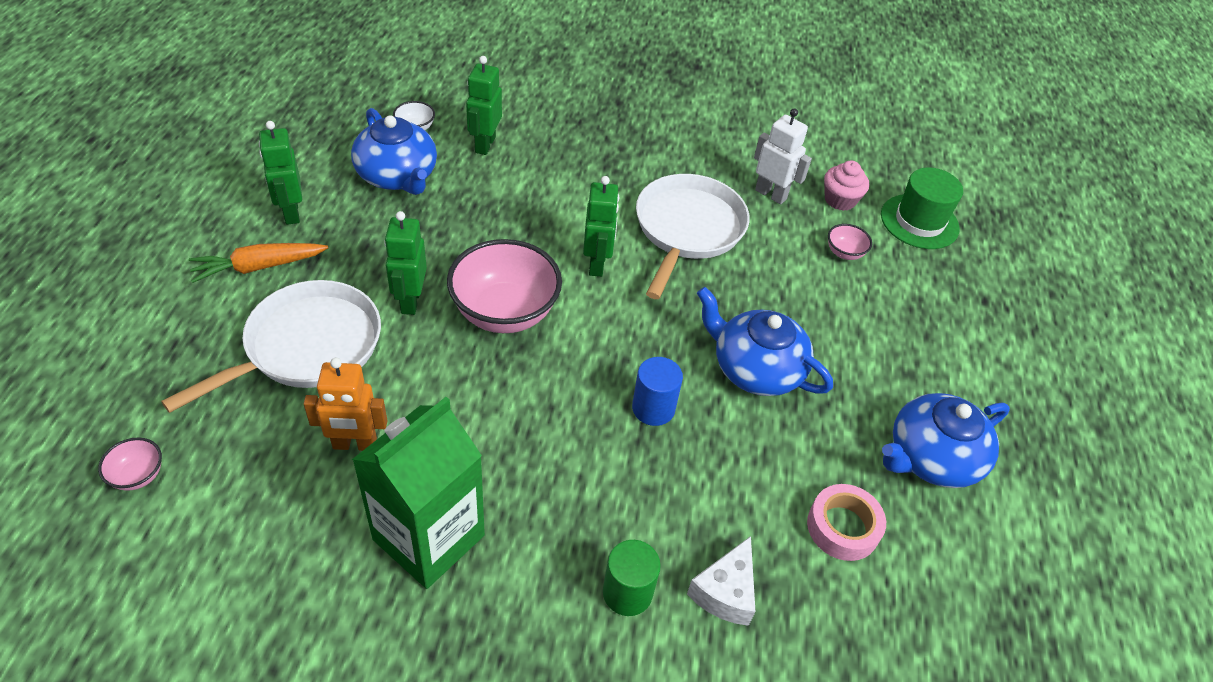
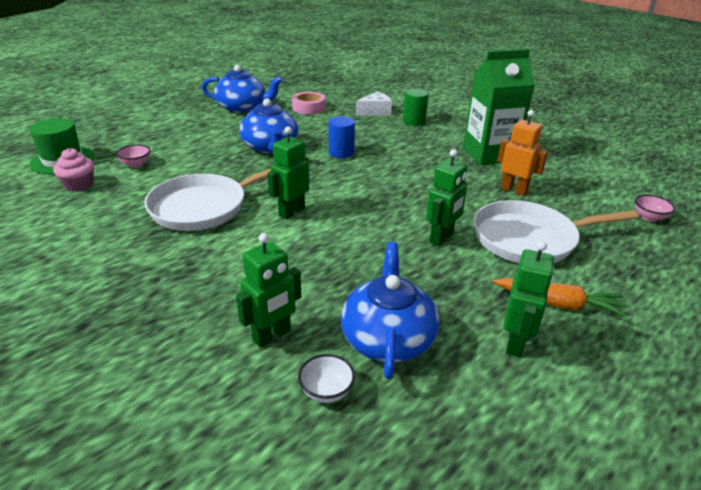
camera: 140 degrees left, 15 degrees down
pink bowl [447,239,562,333] -> none
white robot [754,108,812,204] -> none

